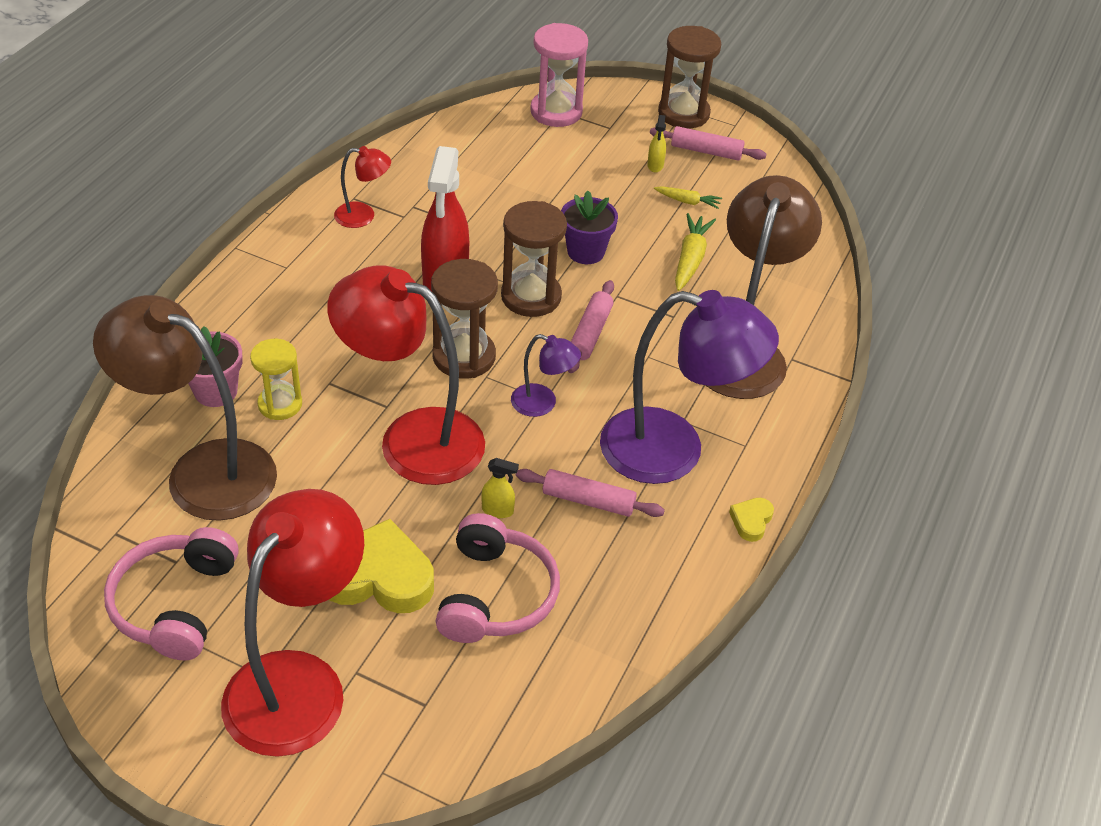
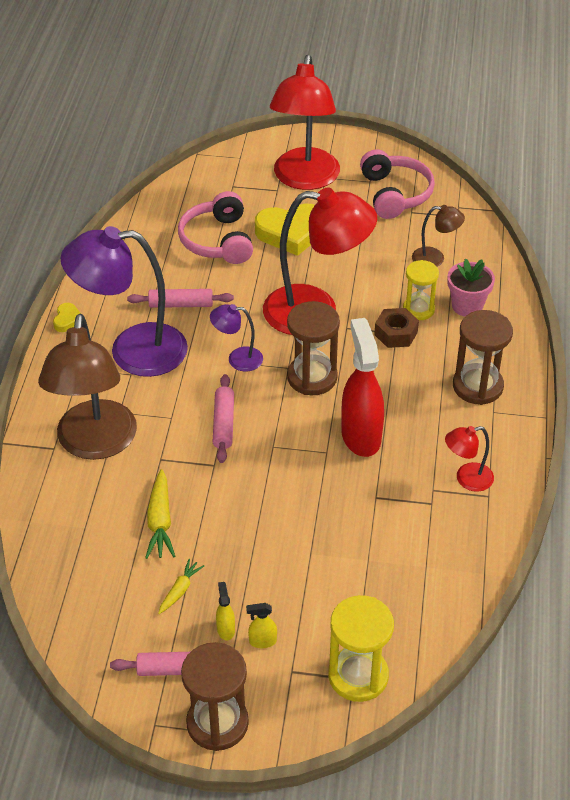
camera: 165 degrees right, 0 degrees up
brown lamp [93,295,277,521] -> brown lamp [412,205,465,267], size x0.46
yellow spray bottle [482,458,519,518] -> yellow spray bottle moved to [246,603,277,648]
brown hourglass [501,201,567,317] -> brown hourglass moved to [453,310,513,405]
pink hourglass [530,23,588,127] -> yellow hourglass [328,595,394,702]
purple flower pot [561,190,618,264] -> none
yellow carrot [654,186,722,209] -> yellow carrot turned 120 degrees clockwise [158,559,204,614]
none -> brown nut [374,308,419,348]

